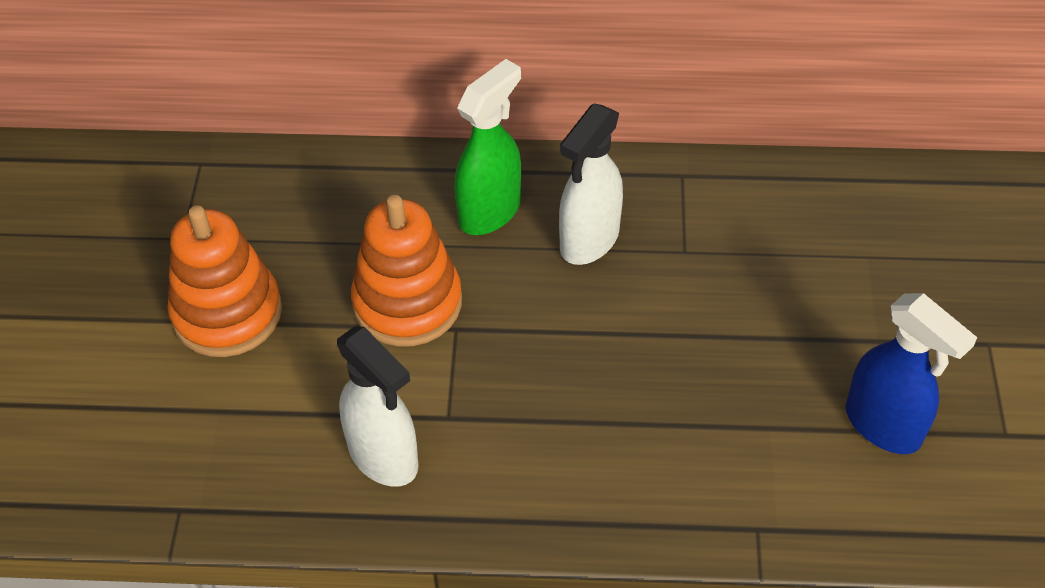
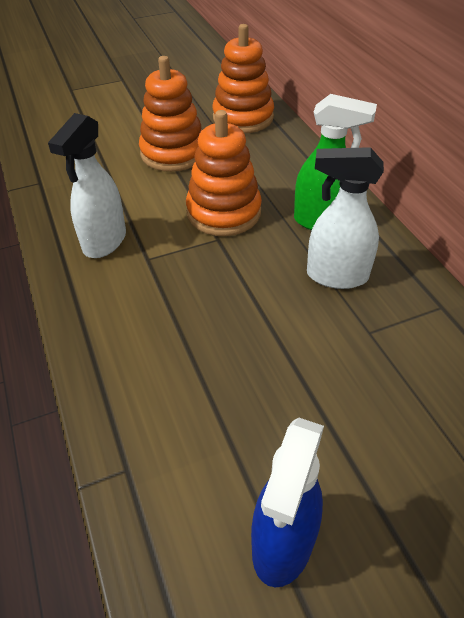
camera: 65 degrees right, 5 degrees down
none -> orange stacking toy [212,24,274,133]

